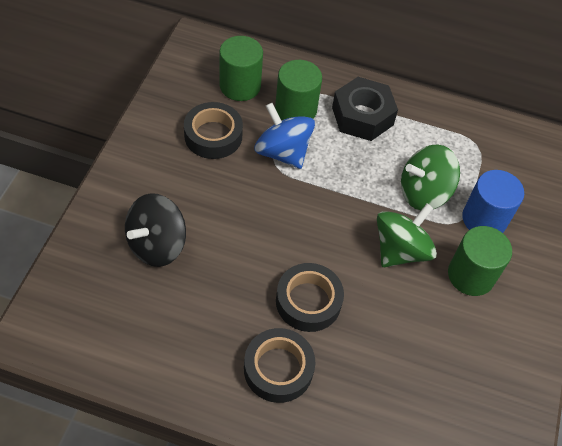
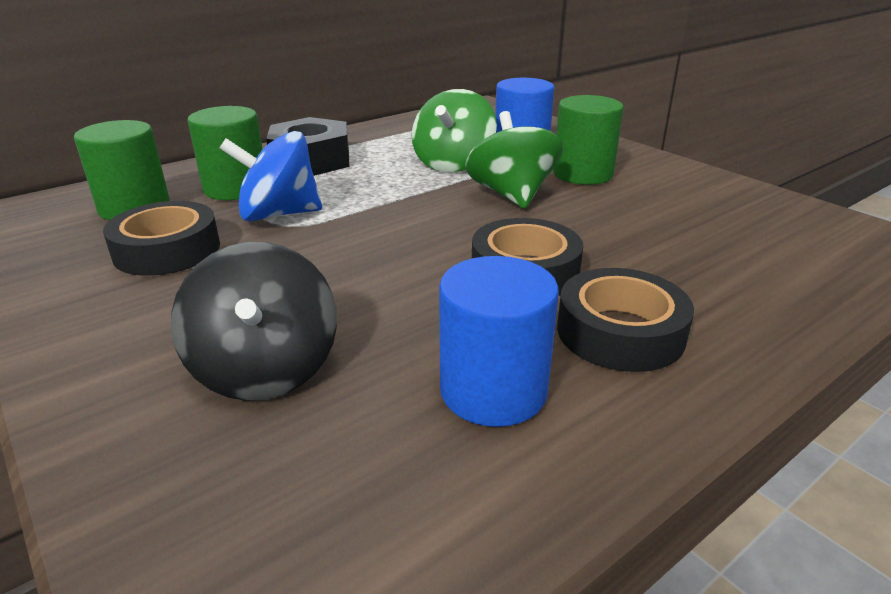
camera: 50 degrees left, 25 degrees down
none -> blue cylinder [439,256,559,427]

